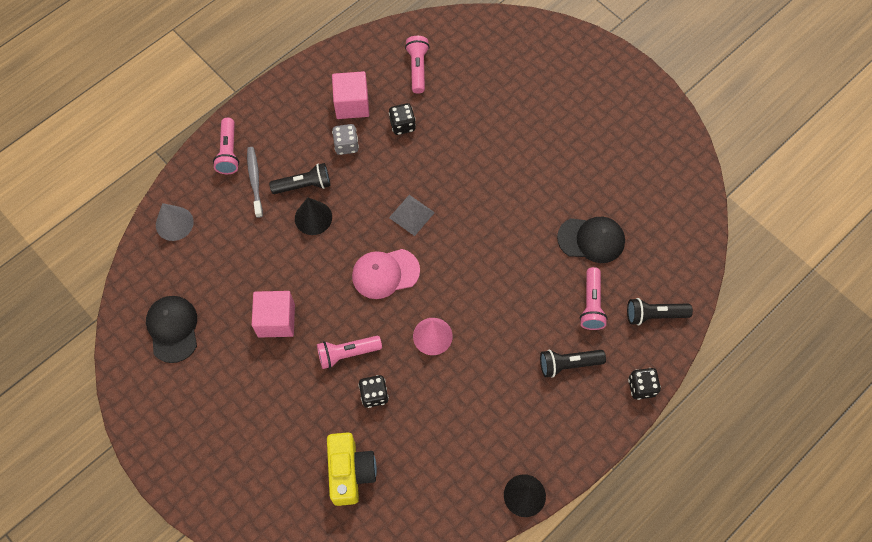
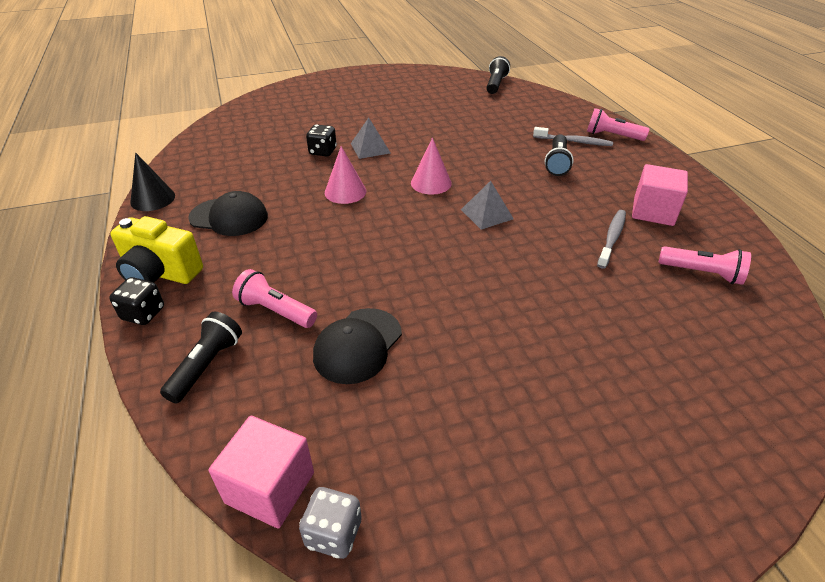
camera: 115 degrees right, 25 degrees down
black cap [146,296,197,363] -> black cap moved to [188,191,268,236]
grey cone [156,203,194,241] -> none
pink cube [252,291,295,338] -> pink cube moved to [208,416,314,529]
black cone [295,197,332,235] -> none
pink flashlight [317,336,382,369] -> grey pyramid [351,118,390,159]
yellow camera [327,432,377,506] -> yellow camera moved to [110,216,203,284]
grey dice [332,124,359,155] -> grey dice moved to [299,487,362,559]
pink cap [352,249,420,299] -> pink cone [411,138,452,195]
black dice [389,103,416,135] -> grey toothbrush [597,210,626,269]
black flashlight [540,350,606,378] -> black flashlight moved to [487,56,510,94]

